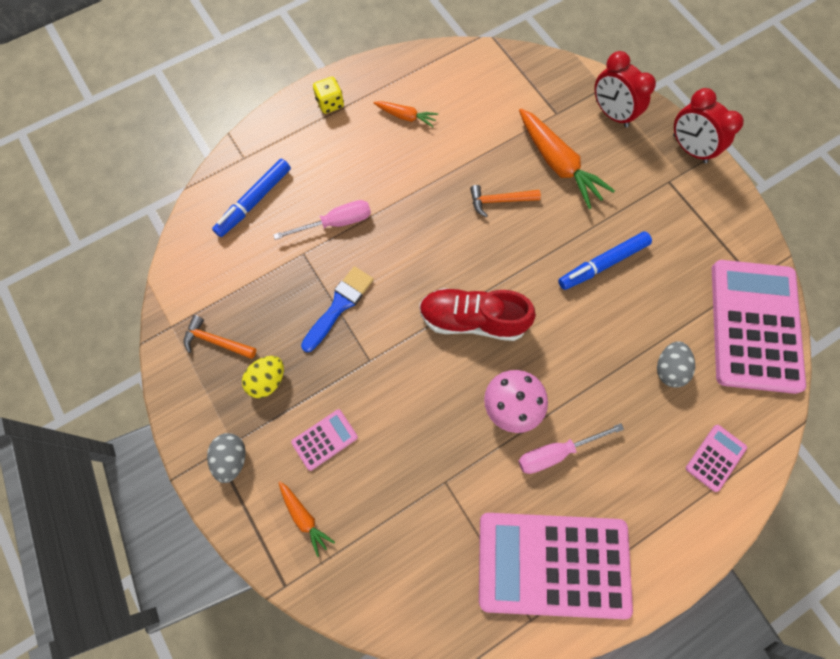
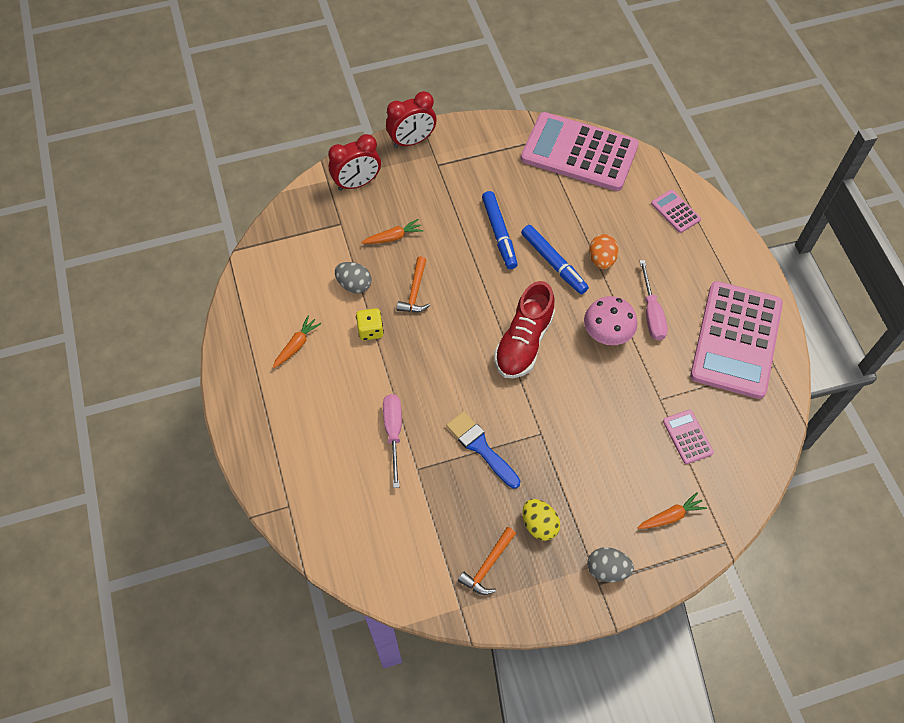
camera: 75 degrees left, 10 degrees down
blue marker [212,159,291,237] -> blue marker moved to [521,225,589,294]
pink calculator [291,409,358,471] -> pink calculator moved to [663,410,714,464]
yellow dice [313,77,344,114] -> yellow dice moved to [356,308,384,340]
orange carrot [519,109,615,209] -> orange carrot [361,219,424,244], size x0.53
grey egg [657,341,695,388] -> grey egg moved to [335,262,372,293]
none -> orange egg [589,234,618,269]

